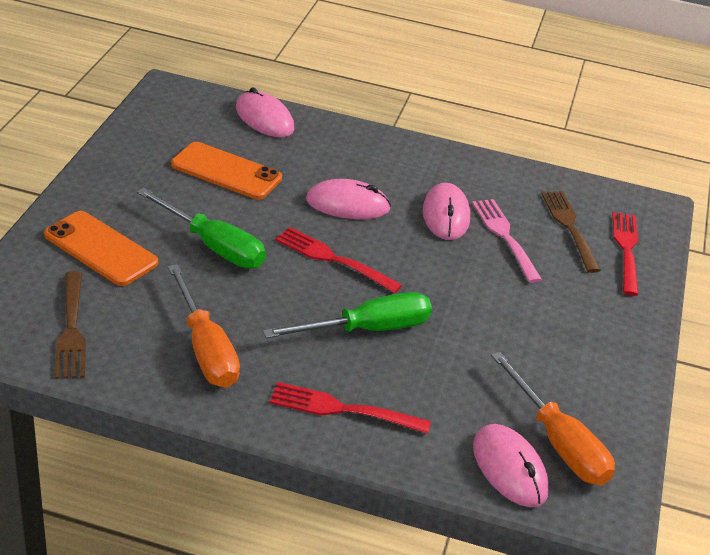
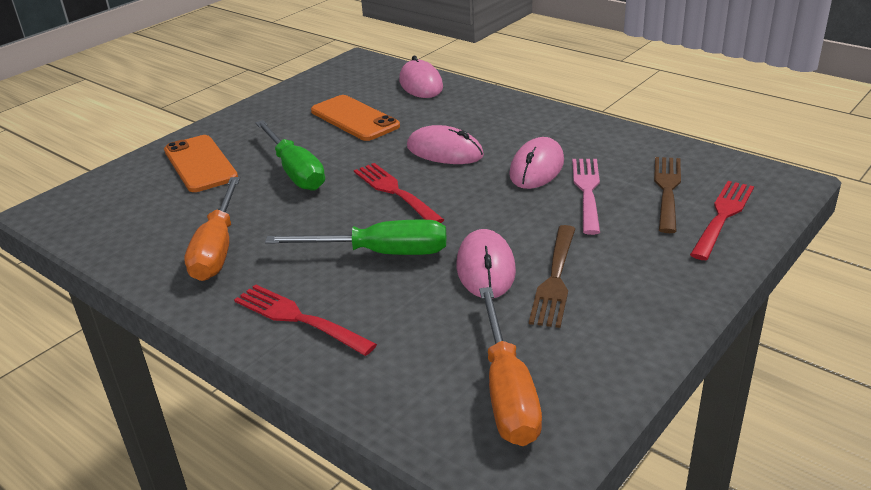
camera: 30 degrees right, 5 degrees down
brown fork [55,271,86,379] -> brown fork moved to [529,225,575,328]
pink mouse [473,424,549,507] -> pink mouse moved to [456,229,516,299]

